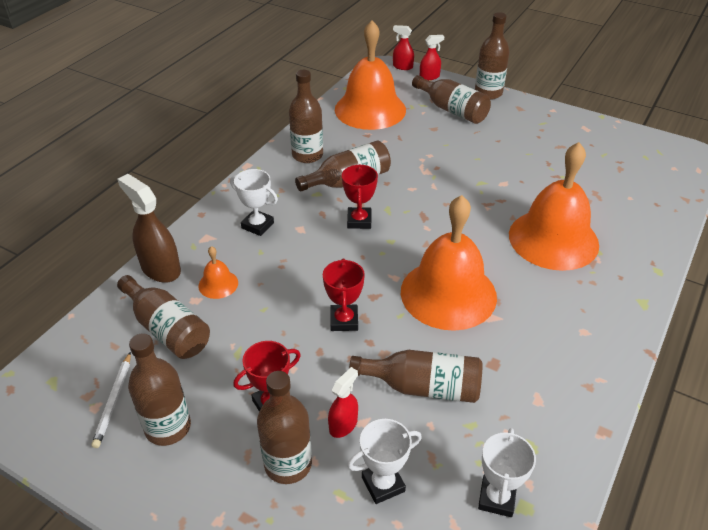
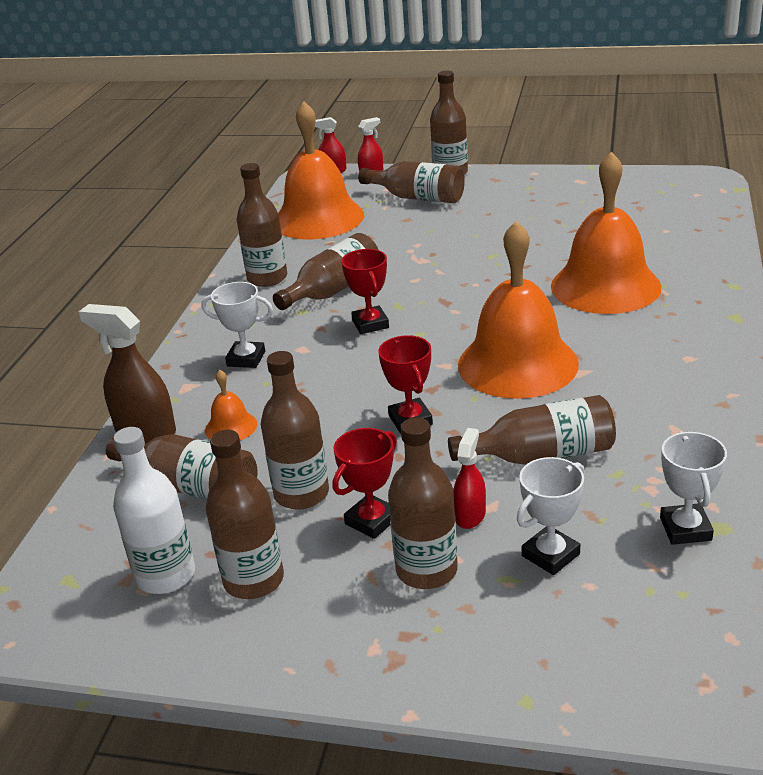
camera: 15 degrees left, 10 degrees down
white pencil [91,352,131,448] -> white bottle [113,427,195,594]
none -> brown bottle [261,351,329,510]

